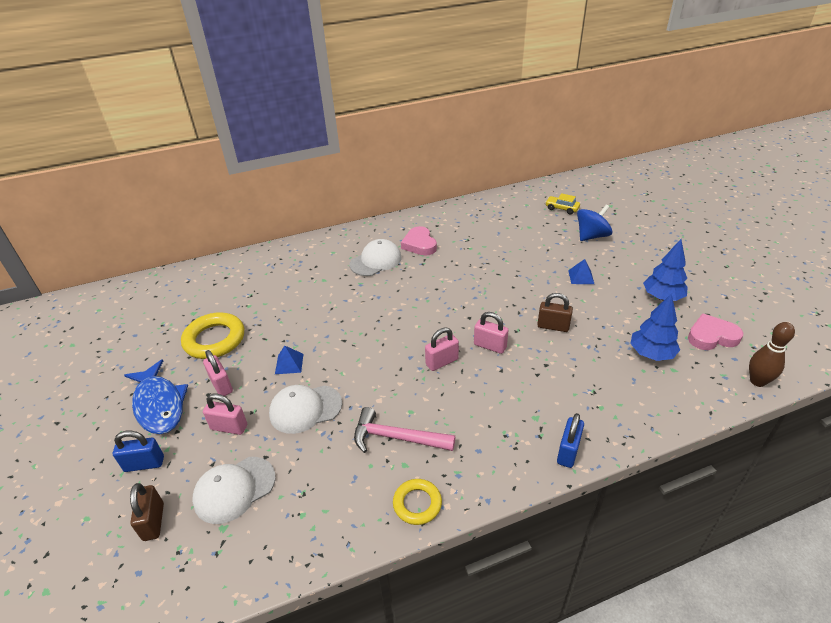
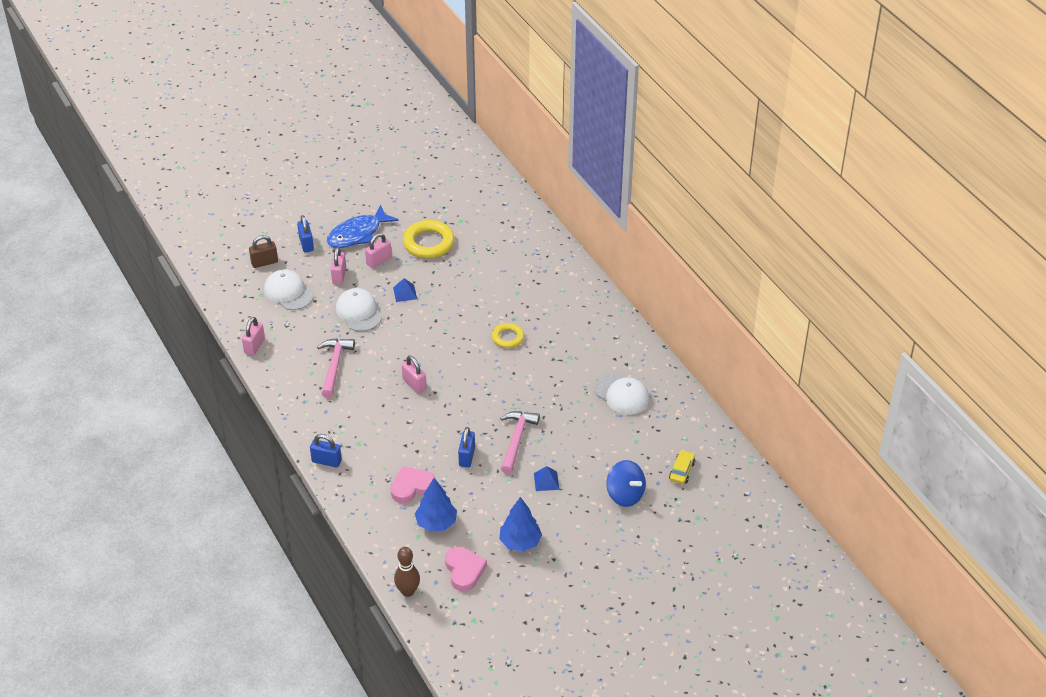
camera: 80 degrees right, 5 degrees up
white cap [349,239,402,276] -> white cap moved to [595,374,649,415]
yellow ring [393,479,442,525] -> yellow ring moved to [492,323,524,348]
pink heart [401,226,437,256] -> pink heart moved to [390,466,436,503]
pink padlock [474,312,508,354] -> pink padlock moved to [242,317,265,356]
brown padlock [537,293,573,332] -> blue padlock [458,427,475,467]
none -> pink hammer [500,411,540,474]

